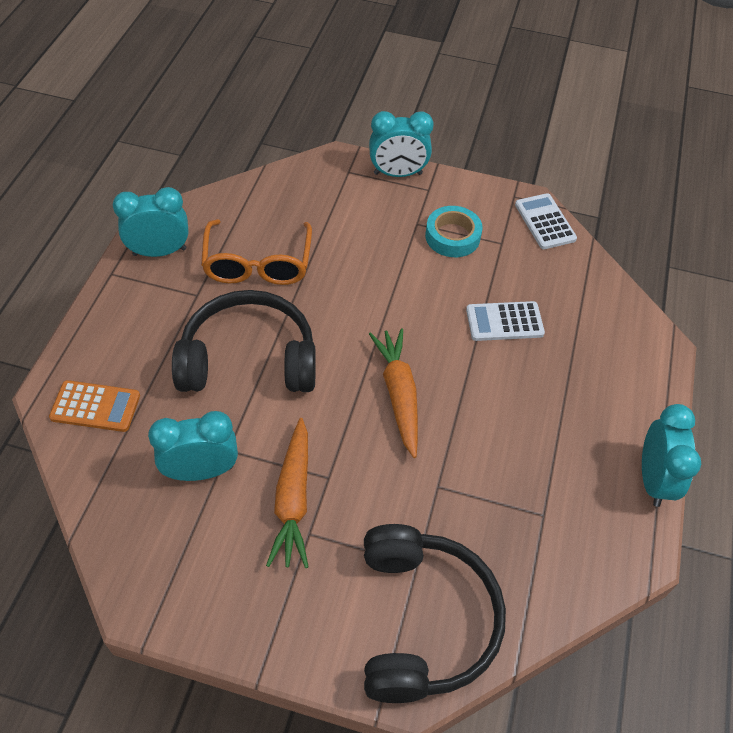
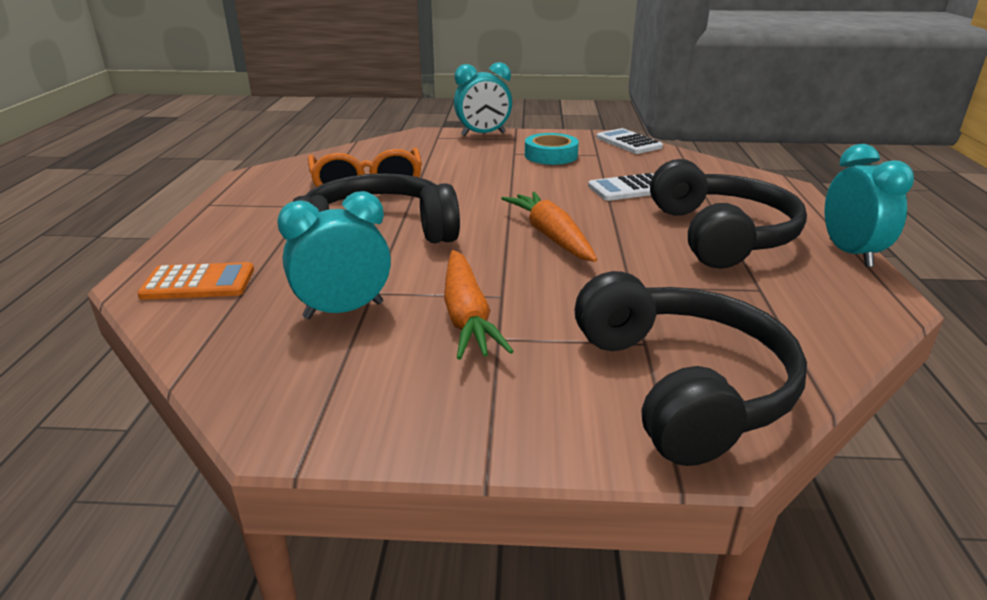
camera: 10 degrees left, 25 degrees down
turquoise clock [113,187,189,257] -> none
none -> black headphones [650,159,807,269]

